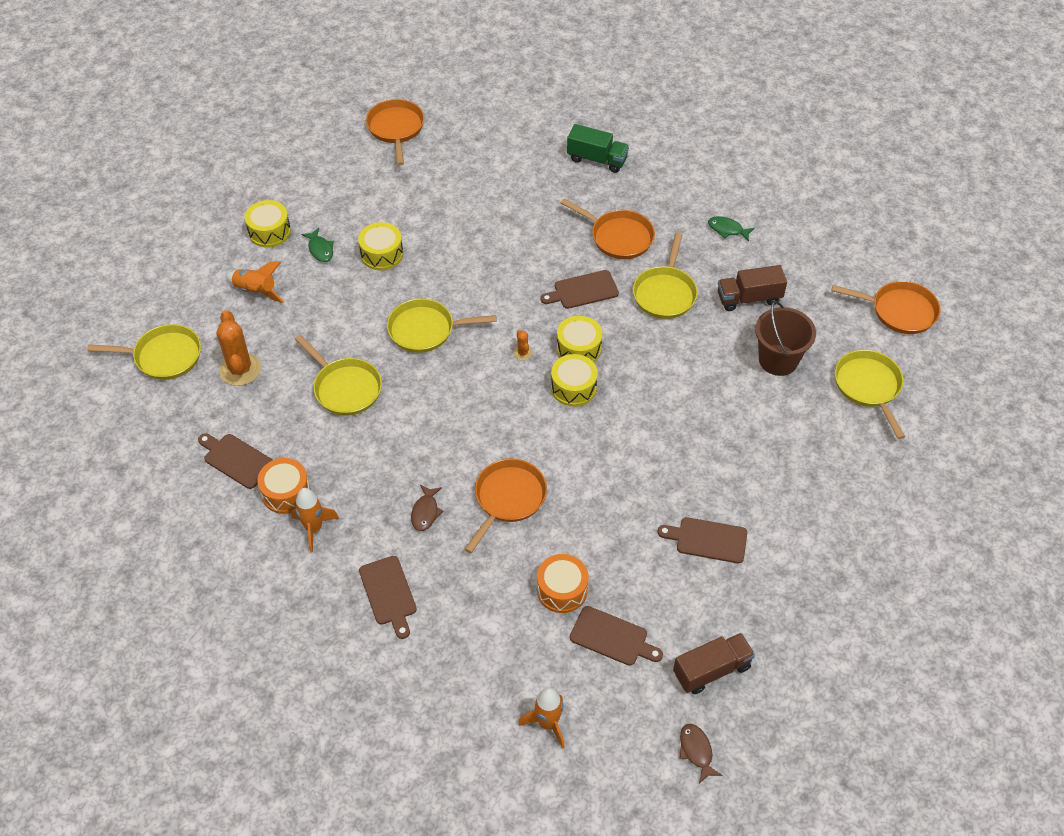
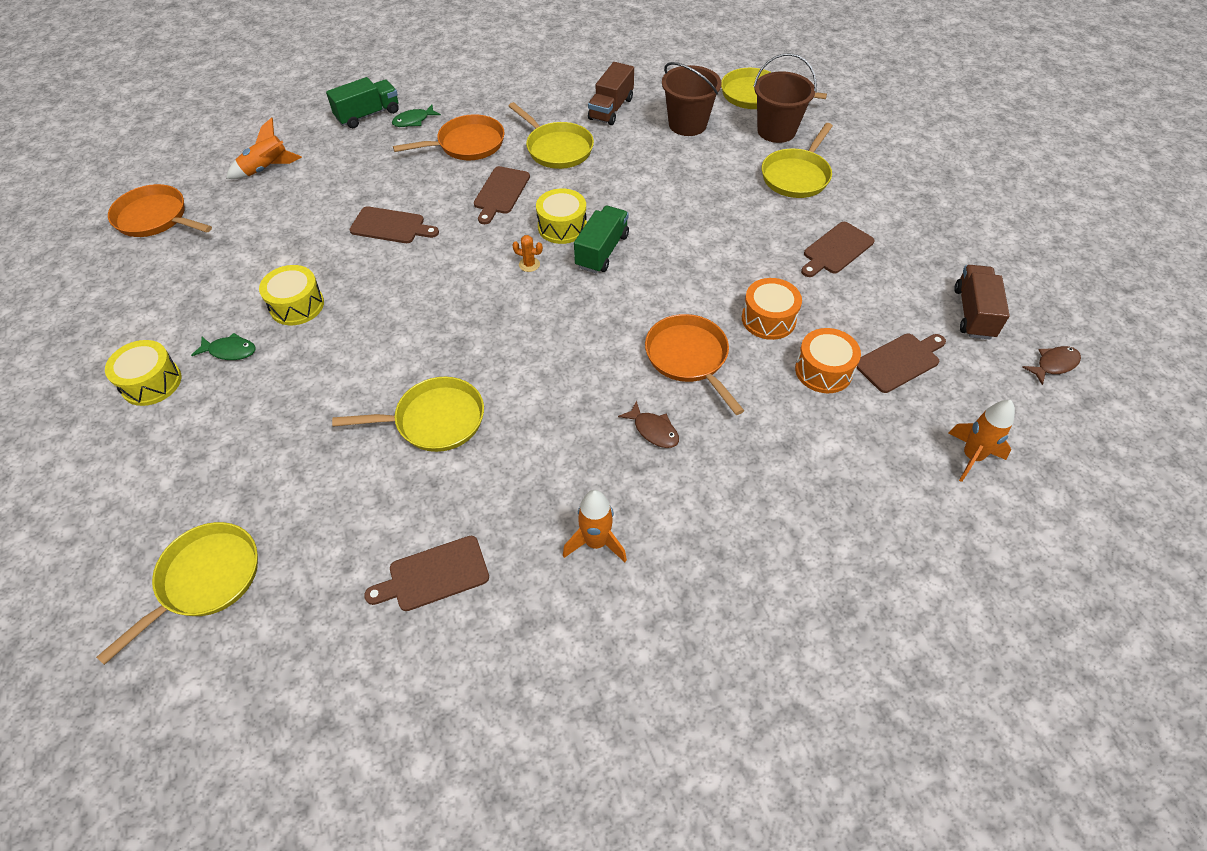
camera: 55 degrees left, 0 degrees up
orange cactus [217,310,261,386] -> none
orange rocket [226,262,284,303] -> orange rocket moved to [226,117,302,179]
orange drum [257,458,311,514] -> orange drum moved to [742,278,802,340]
brown cutting board [359,556,417,639] -> brown cutting board moved to [349,206,439,243]
yellow pan [387,298,497,353] -> yellow pan moved to [762,123,833,198]
yellow drum [551,354,598,407] -> green truck [574,206,629,273]
brown fish [680,724,723,784] -> brown fish turned 135 degrees clockwise [1022,346,1081,385]
green fish [708,216,755,241] -> green fish moved to [392,105,441,127]
orange pan [831,281,940,334] -> none
none -> brown bucket [753,53,817,143]

